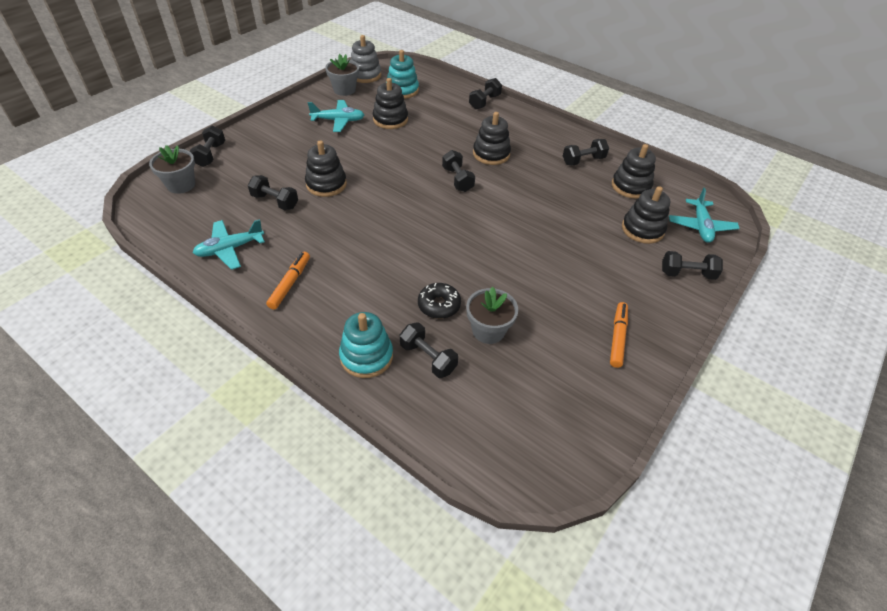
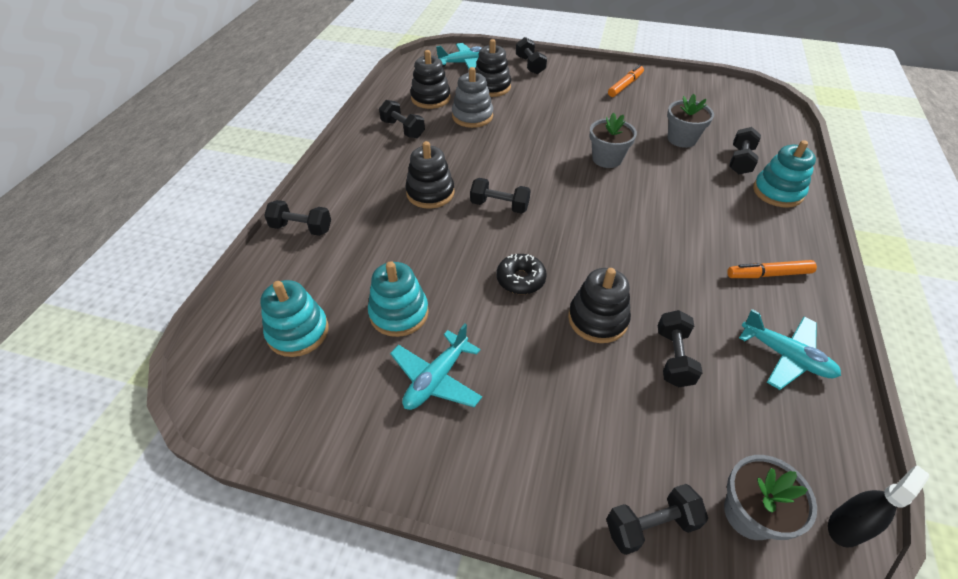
camera: 110 degrees left, 0 degrees up
turquoise plane [308,100,364,132] -> turquoise plane turned 120 degrees counterclockwise [390,324,482,410]
grey flower pot [325,54,359,96] -> grey flower pot moved to [589,112,637,168]
grey stacking toy [350,35,381,83] -> grey stacking toy moved to [452,67,493,128]
black stacking toy [373,78,408,129] -> turquoise stacking toy [368,261,429,337]
black donut [418,283,461,319] -> black donut moved to [497,254,547,294]
black dumbbell [442,150,475,192] -> black dumbbell turned 60 degrees clockwise [470,178,531,214]
orange marker [610,302,628,368] -> orange marker turned 135 degrees clockwise [608,65,644,97]
none -> black spray bottle [828,465,929,547]

